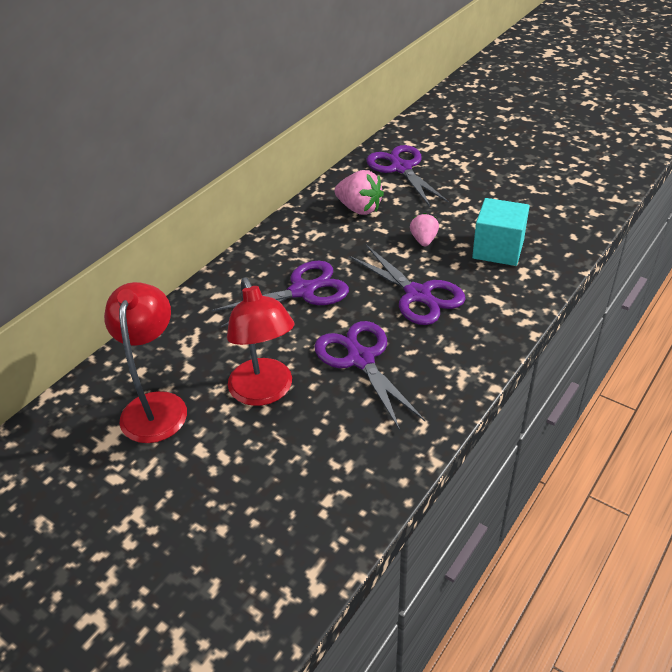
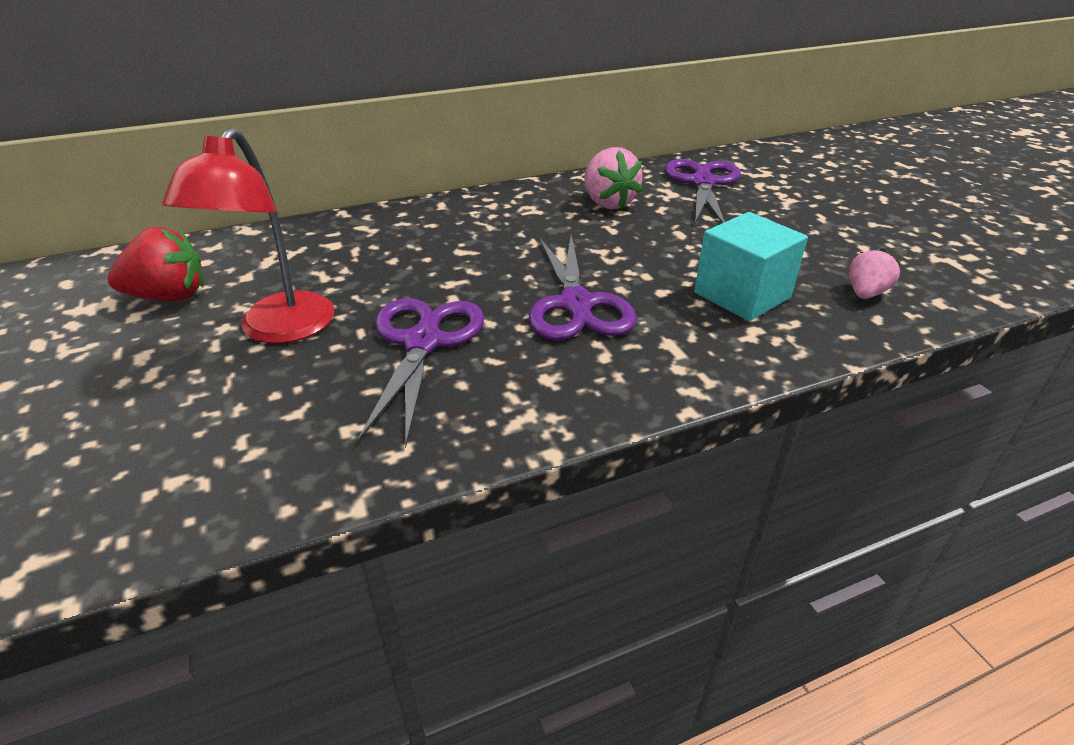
camera: 30 degrees right, 5 degrees down
red lamp [104,282,187,443] -> red strawberry [107,227,204,301]
purple scissors [212,261,349,327] -> none
pink strawberry [410,213,439,246] -> pink strawberry moved to [849,249,900,299]

